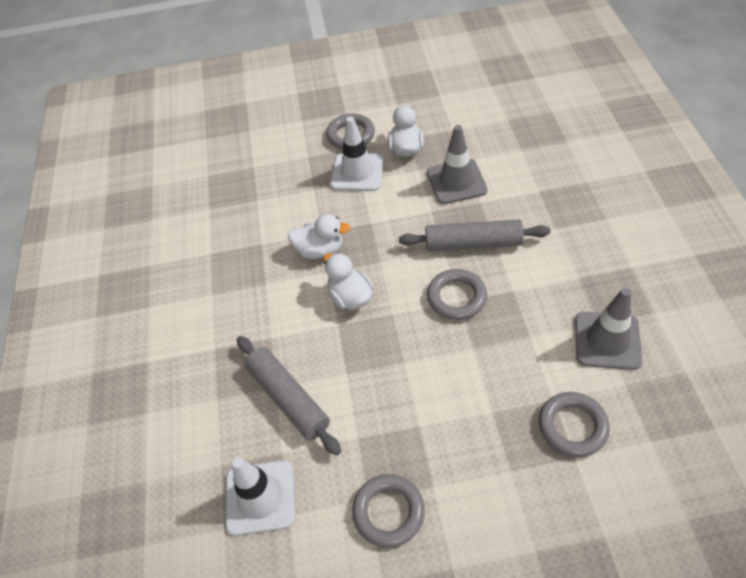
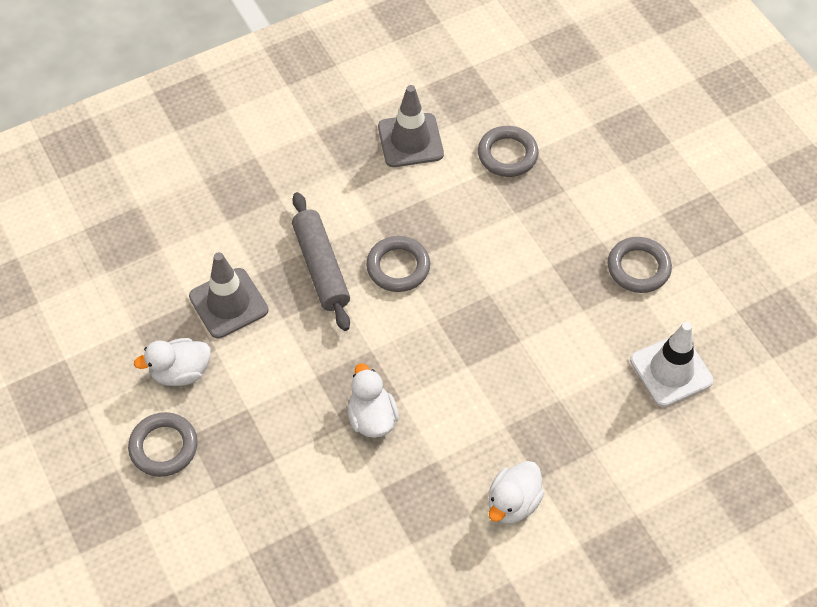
camera: 115 degrees left, 5 degrees up
grey rolling pin [237,336,341,455] -> none
white duck [323,253,374,310] -> white duck moved to [488,461,545,524]
white traffic cone [330,117,384,191] -> none

